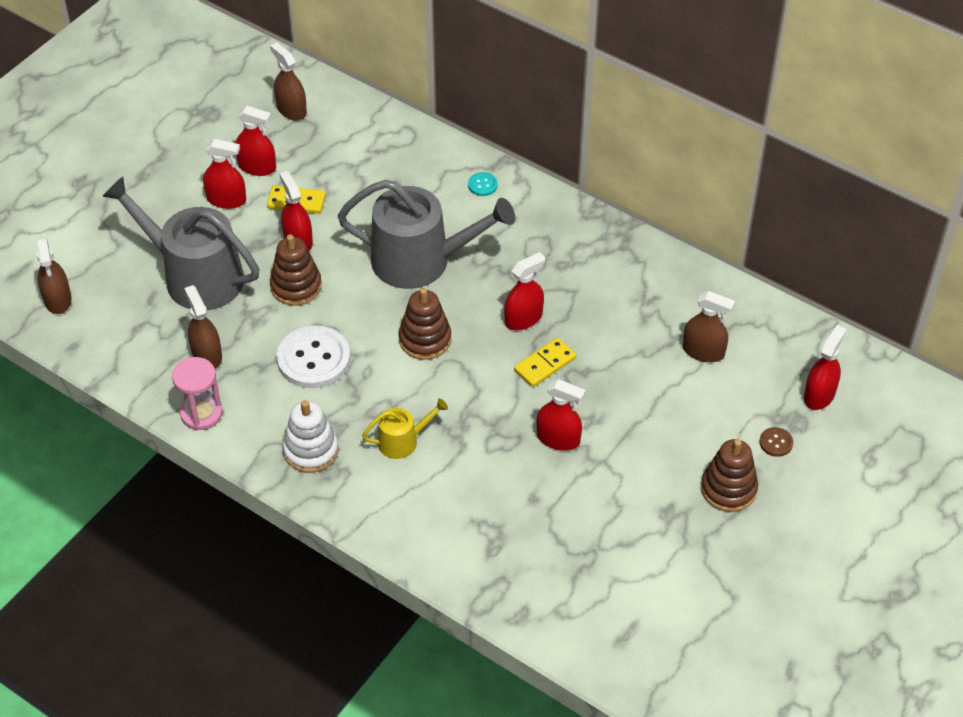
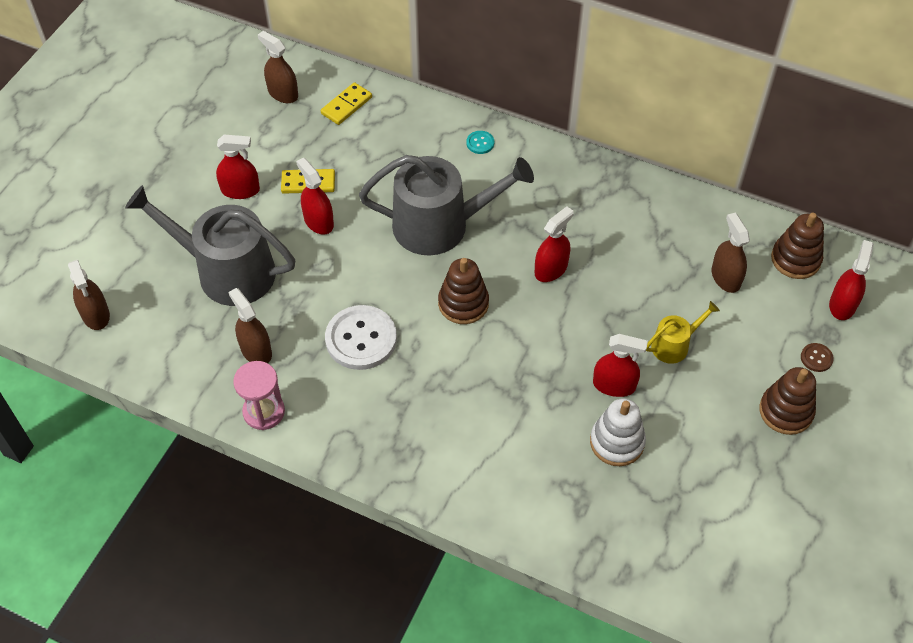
camera: 10 degrees left, 5 degrees up
red spray bottle [235,106,276,176] -> none
brown stacking toy [270,234,322,306] -> brown stacking toy moved to [771,213,824,279]
white stacking toy [283,400,339,473] -> white stacking toy moved to [590,398,646,466]
yellow watering can [362,398,448,459] -> yellow watering can moved to [646,301,720,364]
yellow domino [514,338,576,387] -> yellow domino moved to [321,82,372,125]
brown spray bottle [683,291,735,362] -> brown spray bottle turned 120 degrees counterclockwise [712,213,750,293]

